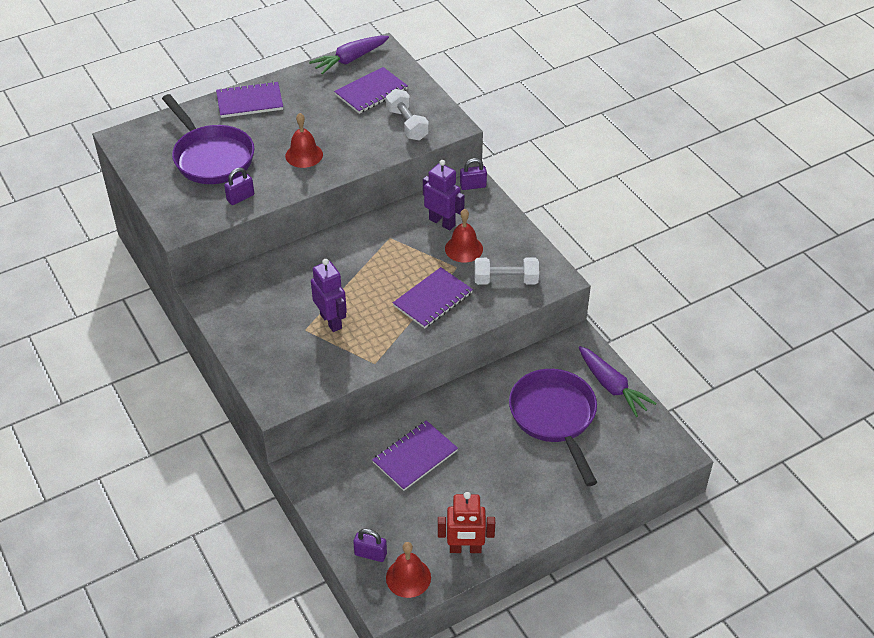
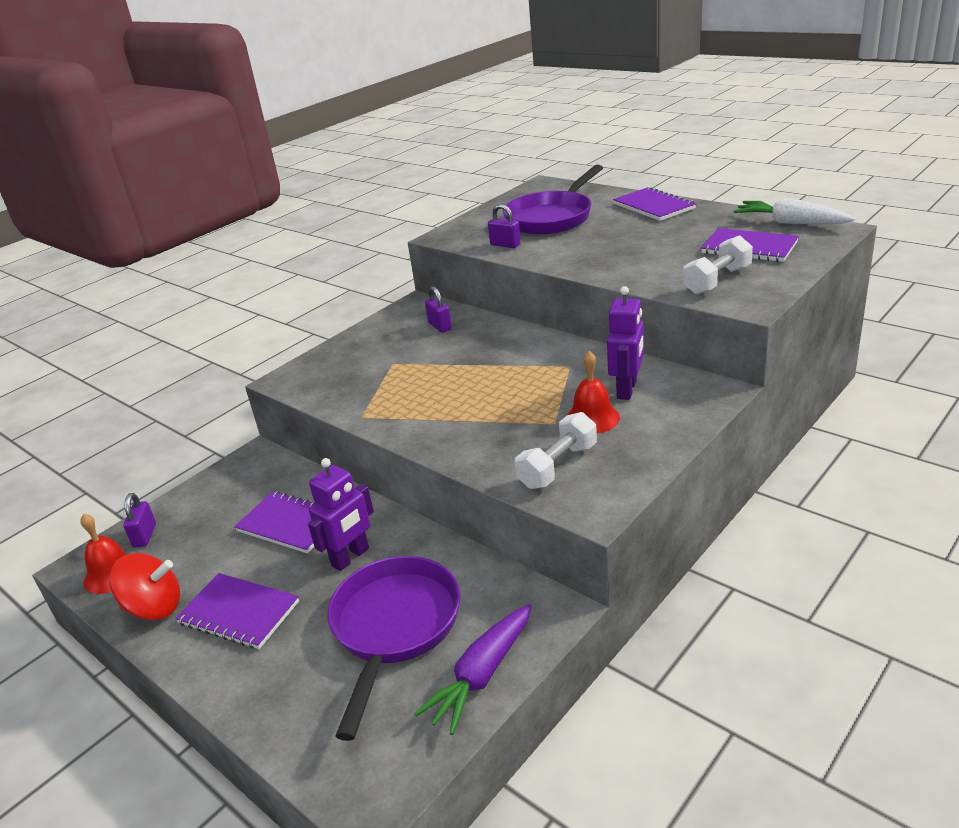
camera: 75 degrees right, 15 degrees down
red bell [285,113,323,168] -> none
purple carrot [309,36,389,74] -> white carrot [734,198,855,224]
purple robot [311,259,347,332] -> purple robot moved to [308,458,374,571]
purple notebook [393,267,473,328] -> purple notebook moved to [175,573,299,649]
red robot [438,492,495,553] -> red spinning top [109,553,180,620]
purple padlock [460,158,487,190] -> purple padlock moved to [425,286,452,333]
white dumbbell [474,257,539,285] -> white dumbbell turned 60 degrees clockwise [515,412,597,489]
purple pan [509,369,597,486] -> purple pan turned 45 degrees counterclockwise [327,556,461,741]

